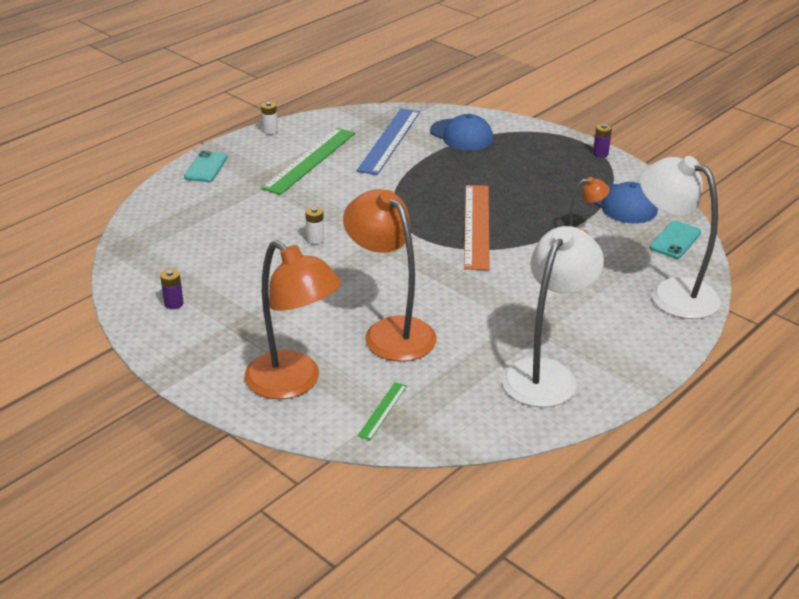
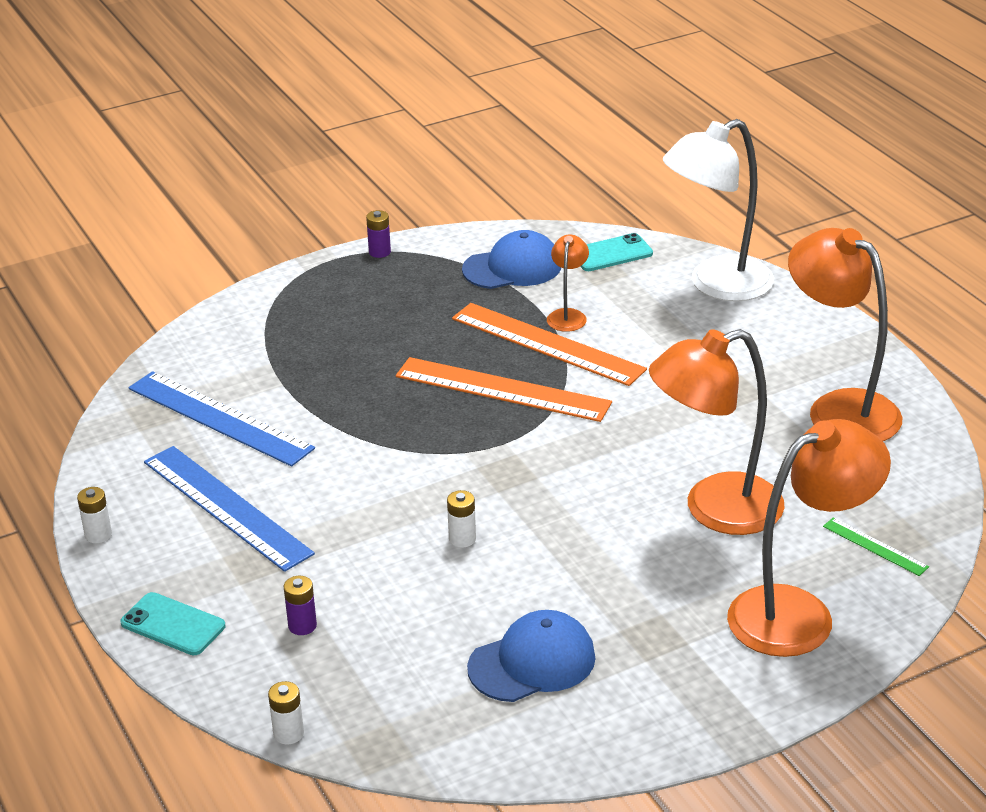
camera: 70 degrees left, 0 degrees up
purple battery [160,269,184,309] -> purple battery moved to [284,576,317,635]
green ruler [261,128,355,195] -> blue ruler [144,446,315,572]
blue cap [430,114,493,151] -> blue cap moved to [467,610,596,702]
white lamp [502,226,604,407] -> orange lamp [788,228,902,441]
turquoise phone [650,221,701,259] -> turquoise phone turned 75 degrees counterclockwise [580,233,653,271]
none -> white battery [268,681,304,744]
none -> orange ruler [452,303,647,386]

